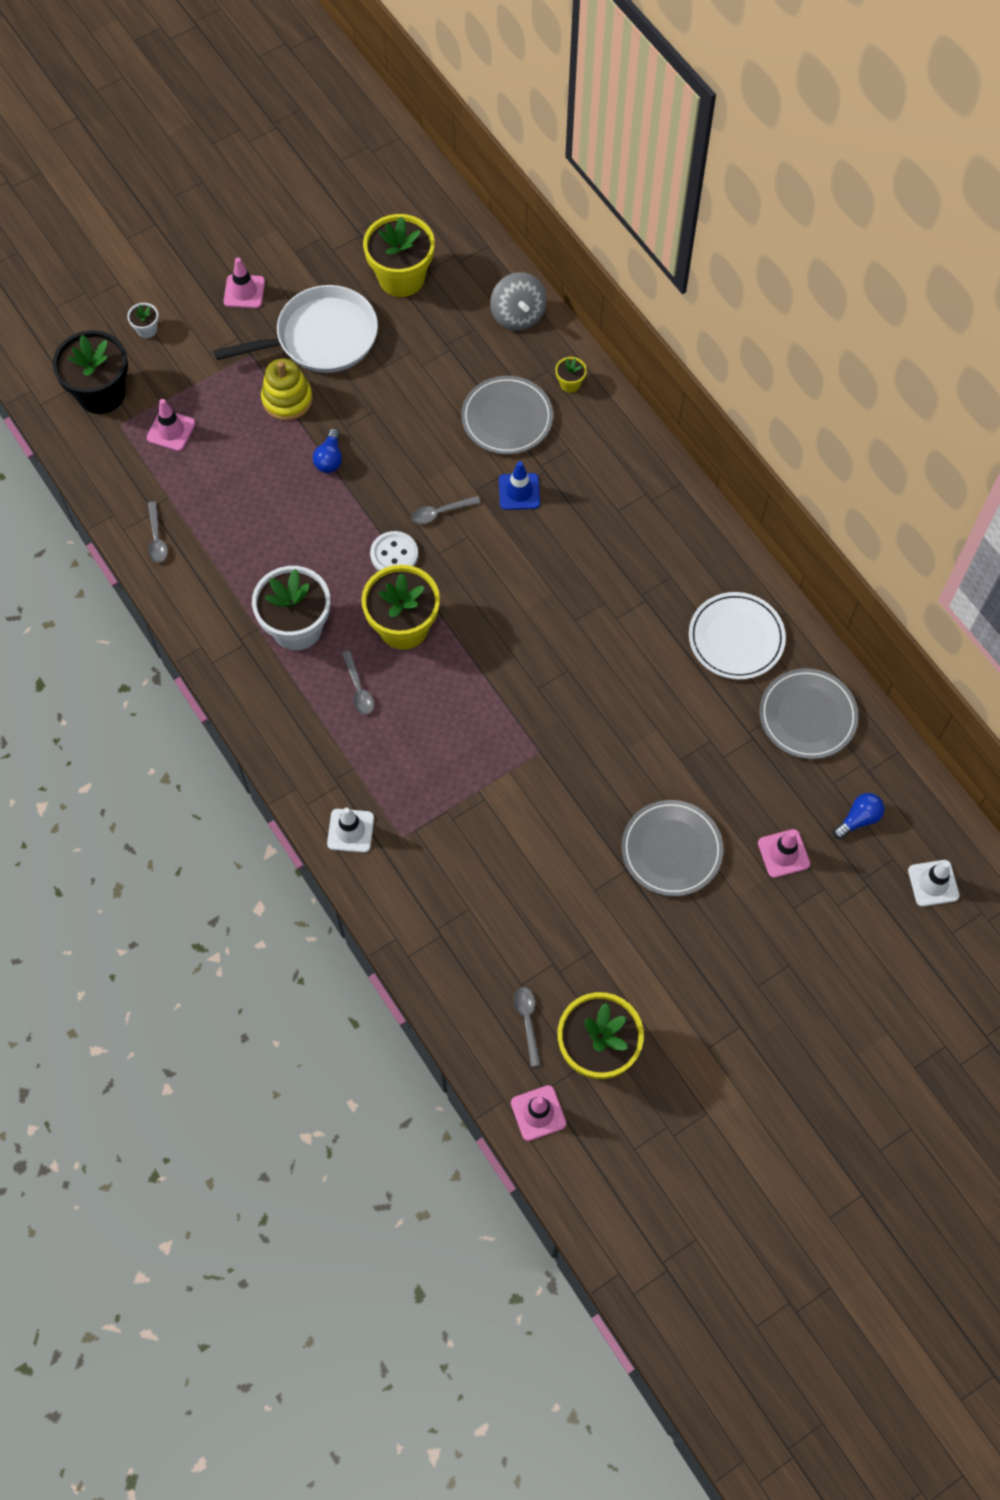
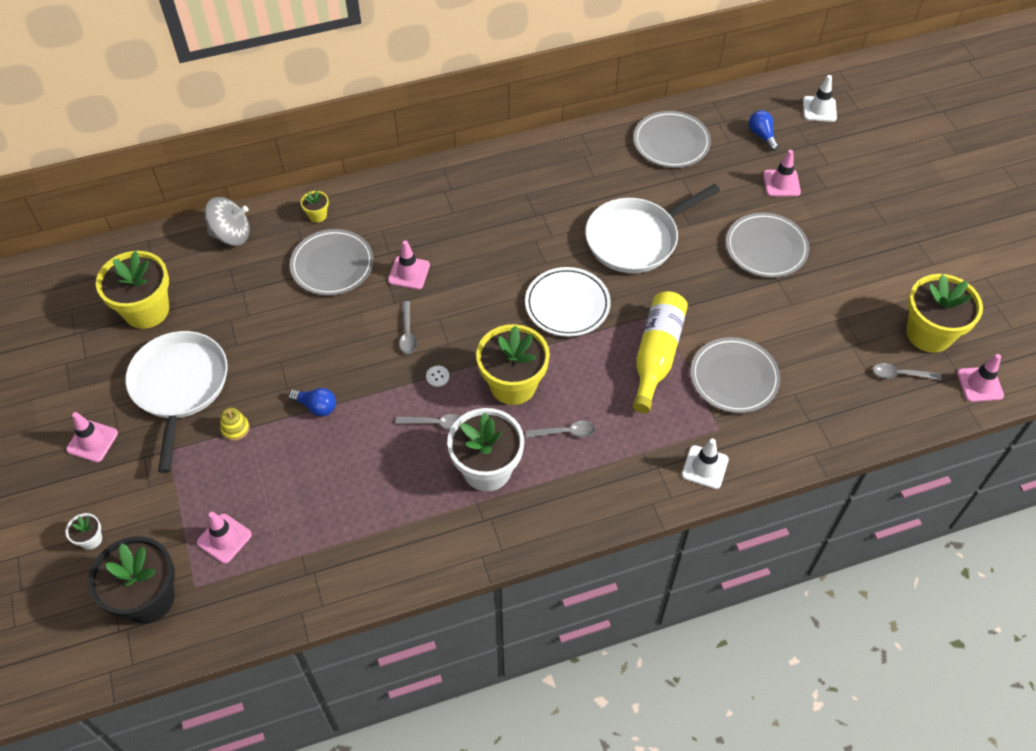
camera: 75 degrees left, 10 degrees down
grey spoon [148,501,168,563] -> grey spoon moved to [396,414,461,430]
yellow stacking toy [261,358,313,421] -> yellow stacking toy [220,408,249,441], size x0.55
white button [370,531,418,571] -> white button [426,366,449,387], size x0.52
blue traffic cone [499,461,540,510] -> pink traffic cone [388,240,430,289]
white plate [689,592,786,680] -> white plate moved to [525,267,611,337]
none -> white pan [585,184,720,273]
none -> yellow bottle [633,291,688,413]
none -> grey plate [691,337,780,413]

